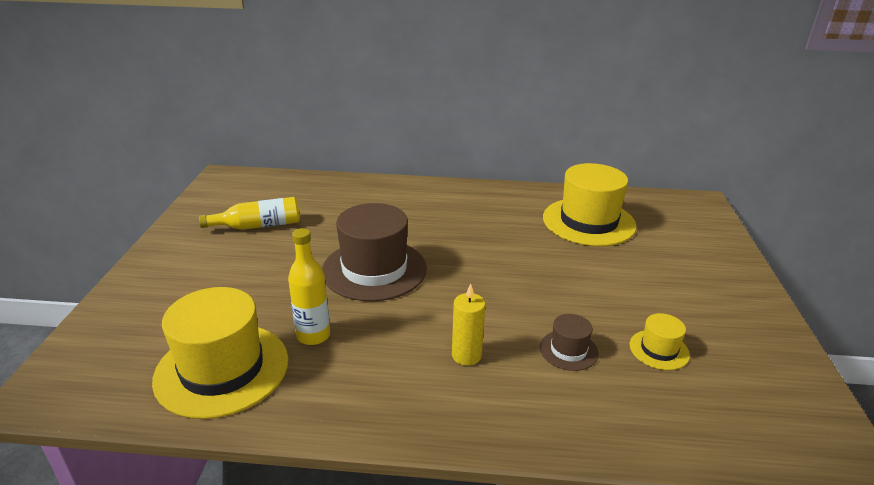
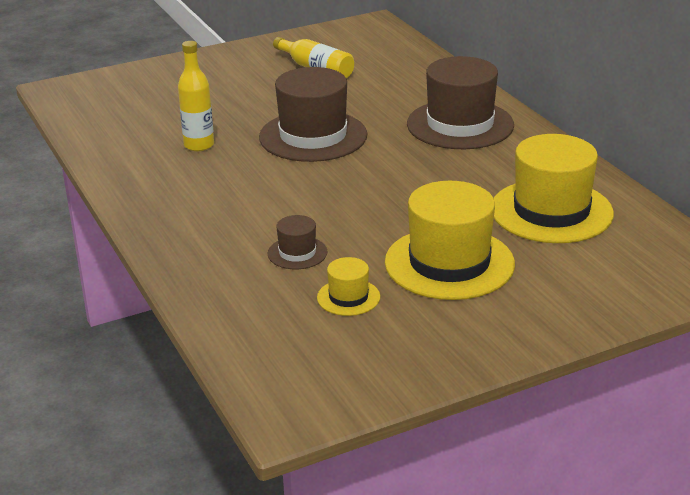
camera: 60 degrees right, 0 degrees up
yellow hat [152,287,288,419] -> yellow hat moved to [385,181,515,300]
yellow candle [452,284,486,366] -> none
none -> brown hat [407,56,514,149]

